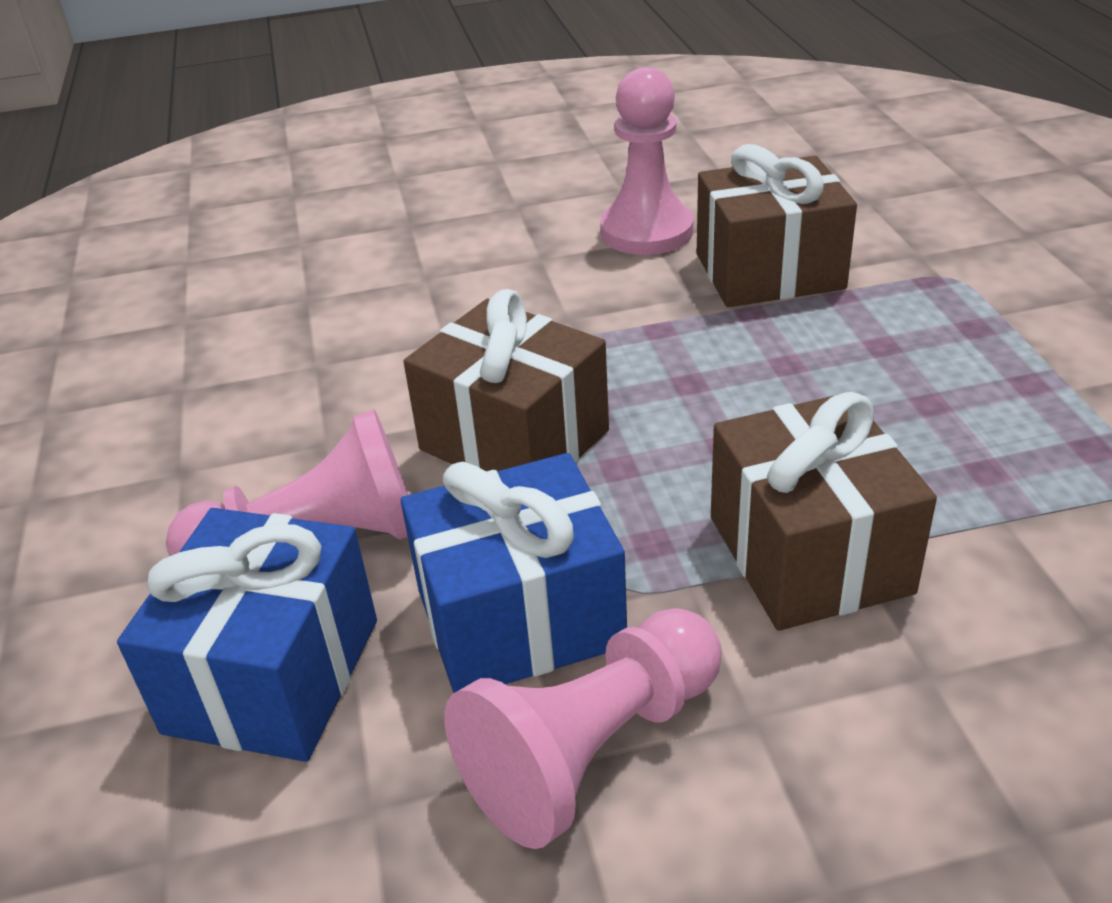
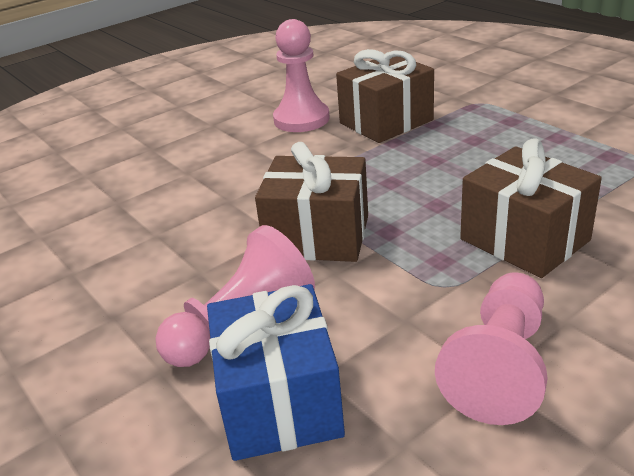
camera: 25 degrees left, 5 degrees down
blue gift [401,453,627,693] -> none

